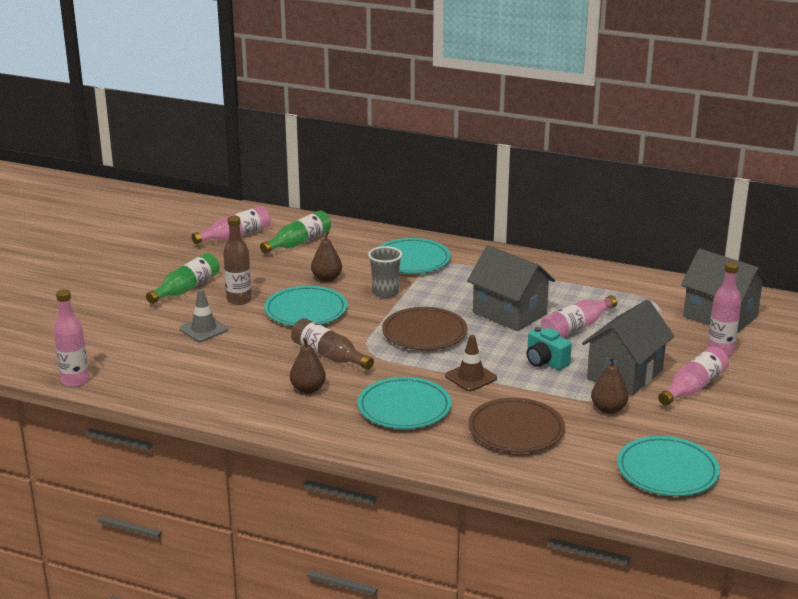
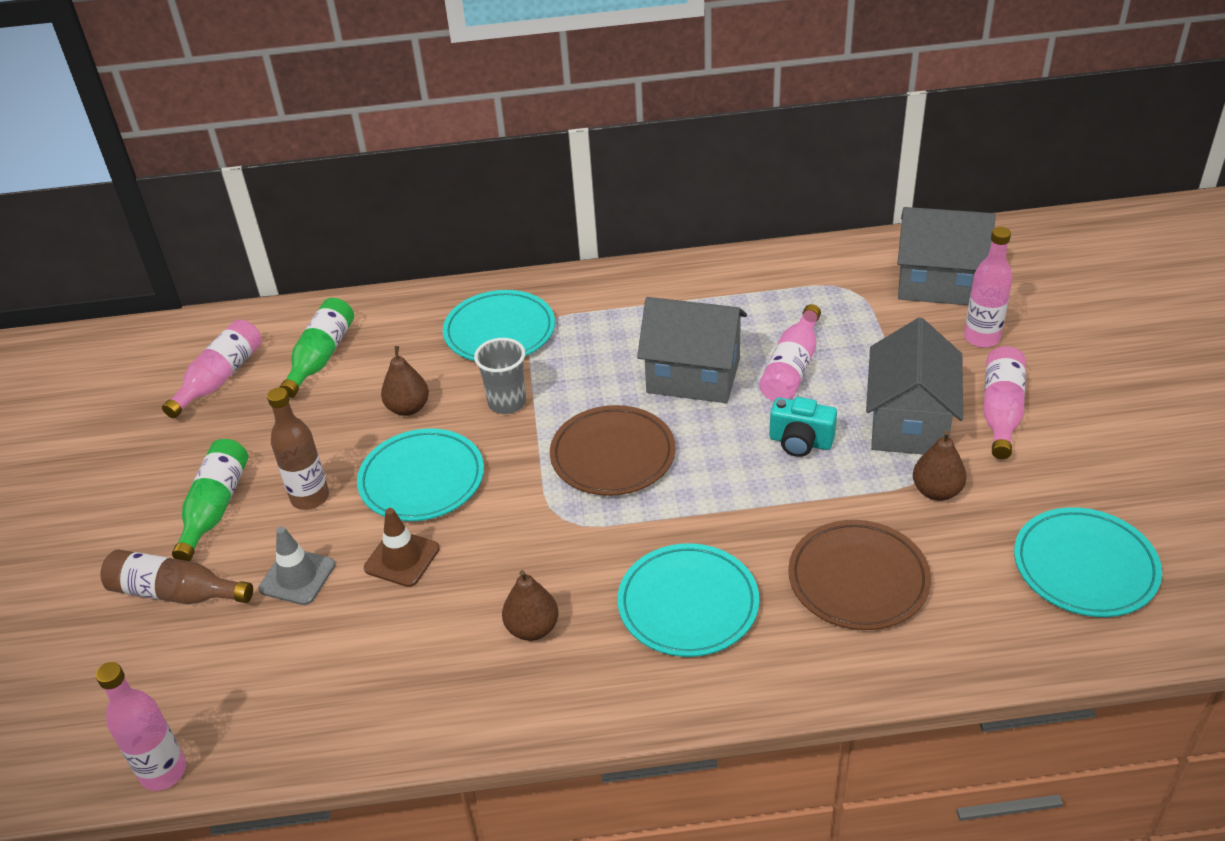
camera: 25 degrees left, 15 degrees up
brown bottle [291,318,374,370] -> brown bottle moved to [100,549,253,604]
brown traffic cone [445,335,497,391] -> brown traffic cone moved to [364,508,439,587]

